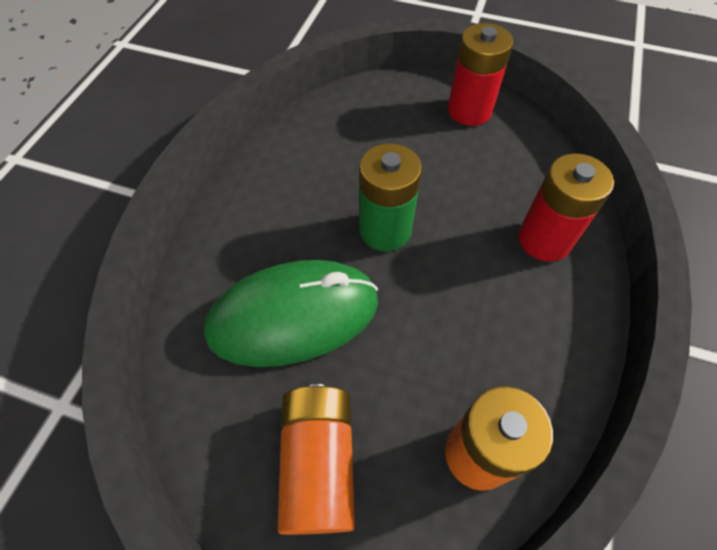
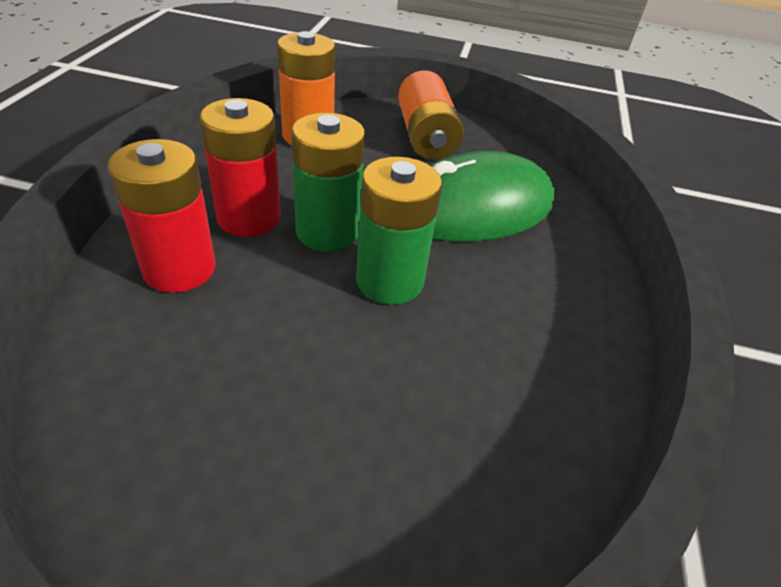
camera: 170 degrees right, 15 degrees down
red battery [448,23,514,126] -> red battery moved to [199,98,281,237]
none -> green battery [291,112,365,252]

